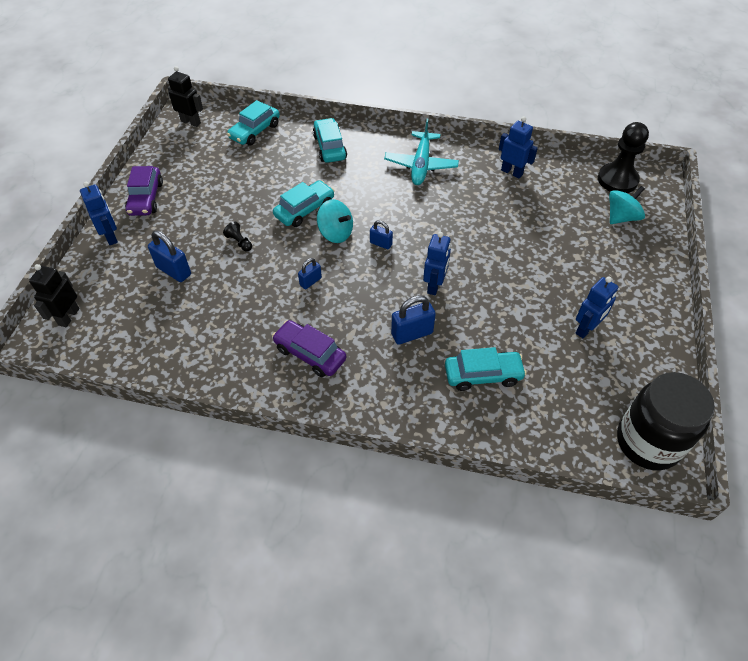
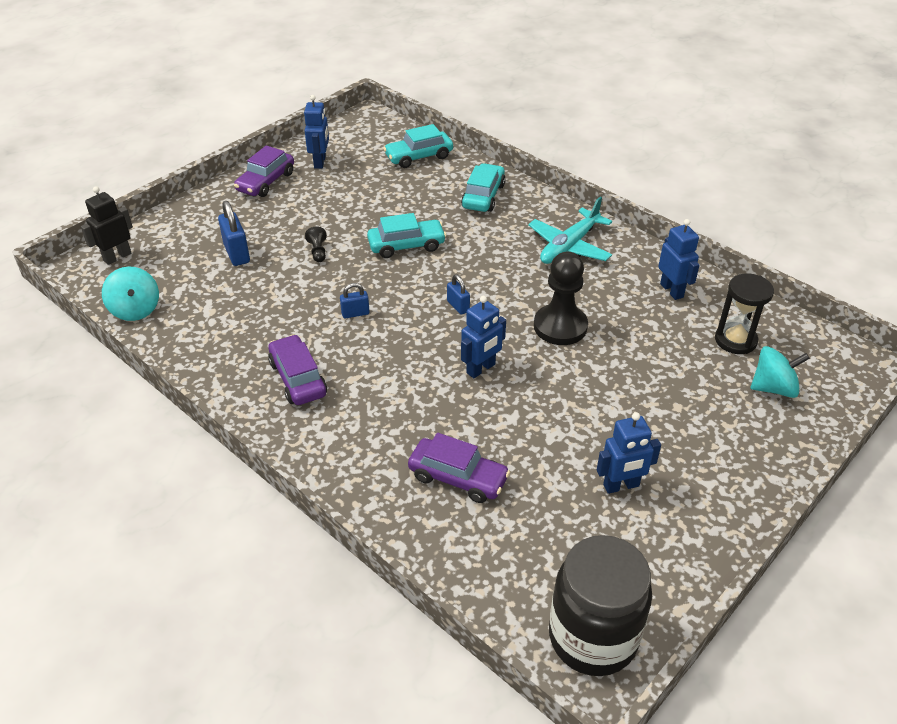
camera: 30 degrees right, 10 degrees down
blue robot [80,182,118,245] -> blue robot moved to [304,95,329,169]
black robot [168,66,203,127] -> none
turquoise spinning top [317,199,353,243] -> turquoise spinning top moved to [102,267,159,321]
blue padlock [391,295,436,345] -> none
turquoise car [445,347,527,391] -> purple car [408,433,510,503]
black pawn [598,122,649,193] -> black pawn moved to [534,252,588,345]
none -> black hourglass [715,273,774,354]

